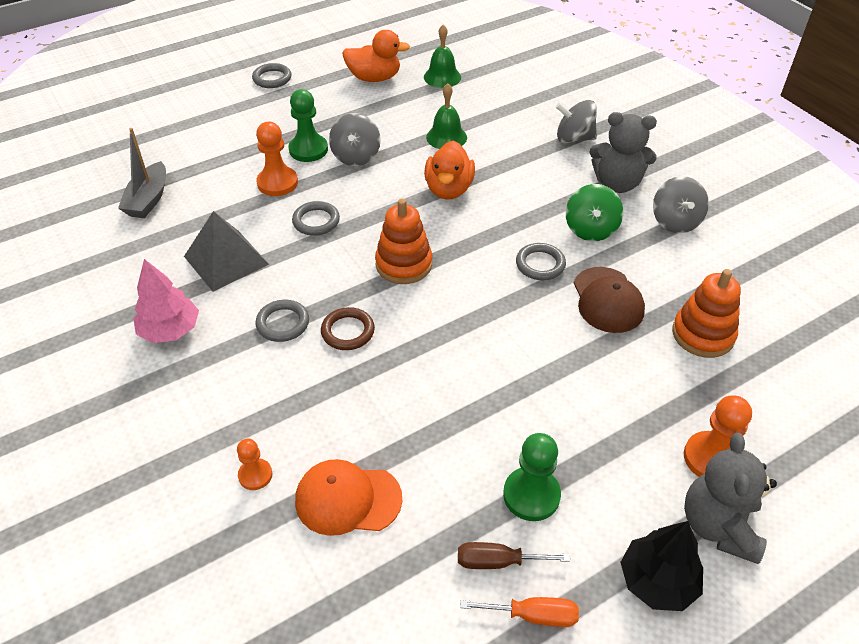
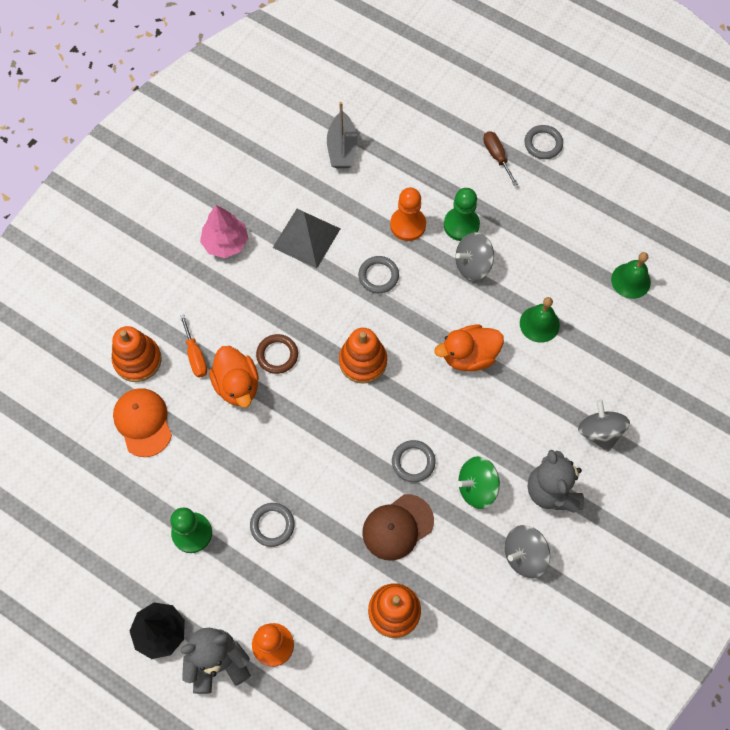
camera: 65 degrees right, 20 degrees up
grey boat [118,128,166,218] -> grey boat turned 75 degrees counterclockwise [327,102,357,168]
orange pawn [237,439,272,490] -> orange stacking toy [112,326,162,382]
grey ring [255,300,309,342] -> grey ring moved to [250,503,295,547]
orange duck [342,30,410,82] -> orange duck moved to [209,346,259,408]
brown screwdriver [458,542,570,569] -> brown screwdriver moved to [483,131,518,186]
orange screwdriver [460,597,579,627] -> orange screwdriver moved to [180,314,207,378]

